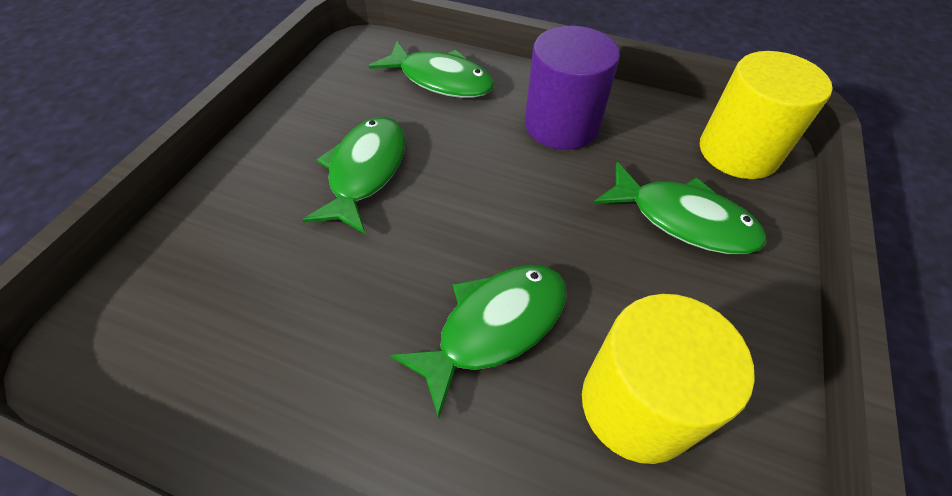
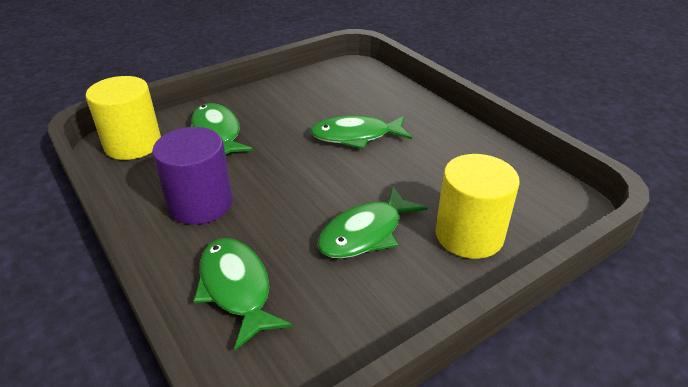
camera: 145 degrees left, 15 degrees down
yellow cylinder [582,294,755,464] -> yellow cylinder moved to [435,154,520,259]

